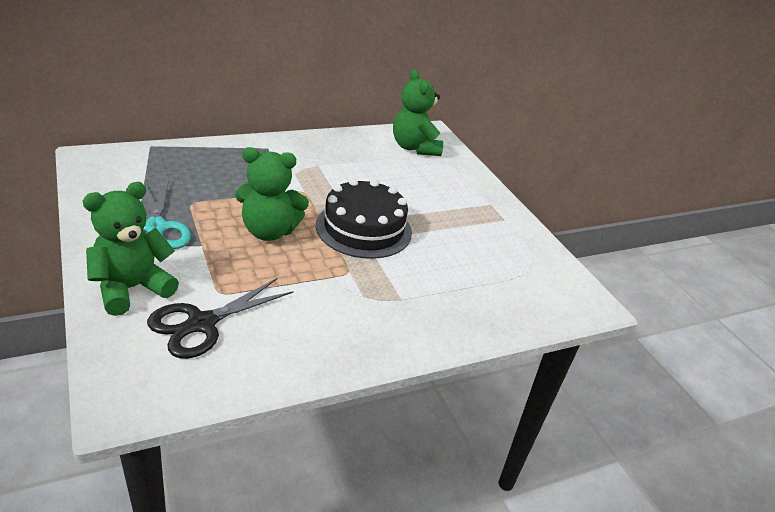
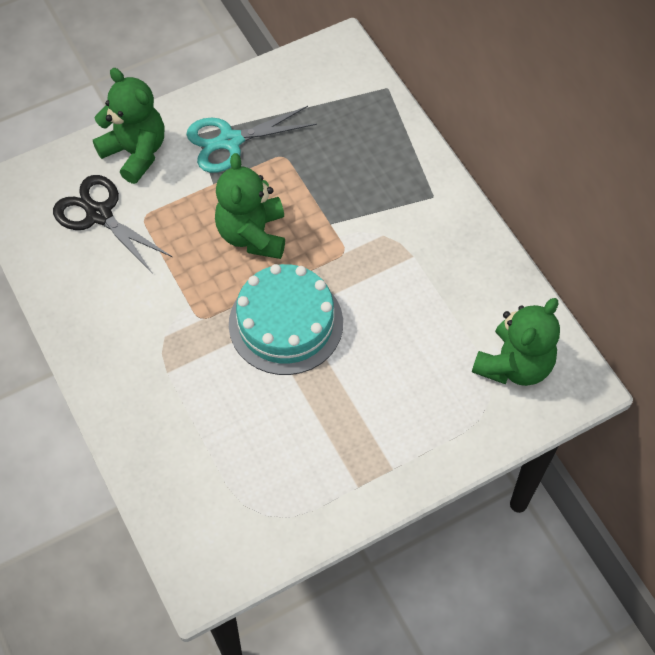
camera: 90 degrees right, 25 degrees up
black cake [316,179,412,259] -> turquoise cake [229,264,343,375]
green teddy bear [393,70,443,156] -> green teddy bear turned 150 degrees clockwise [472,298,560,386]

